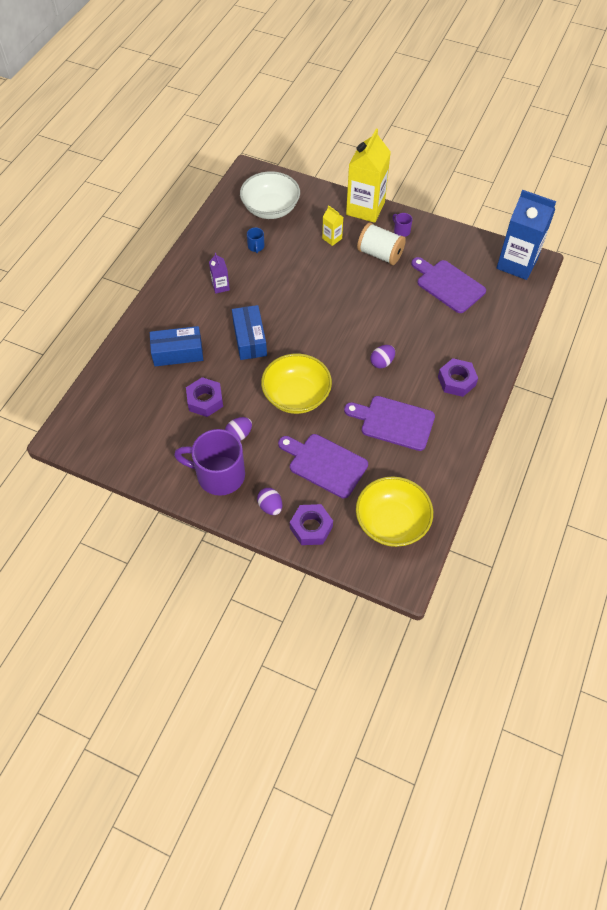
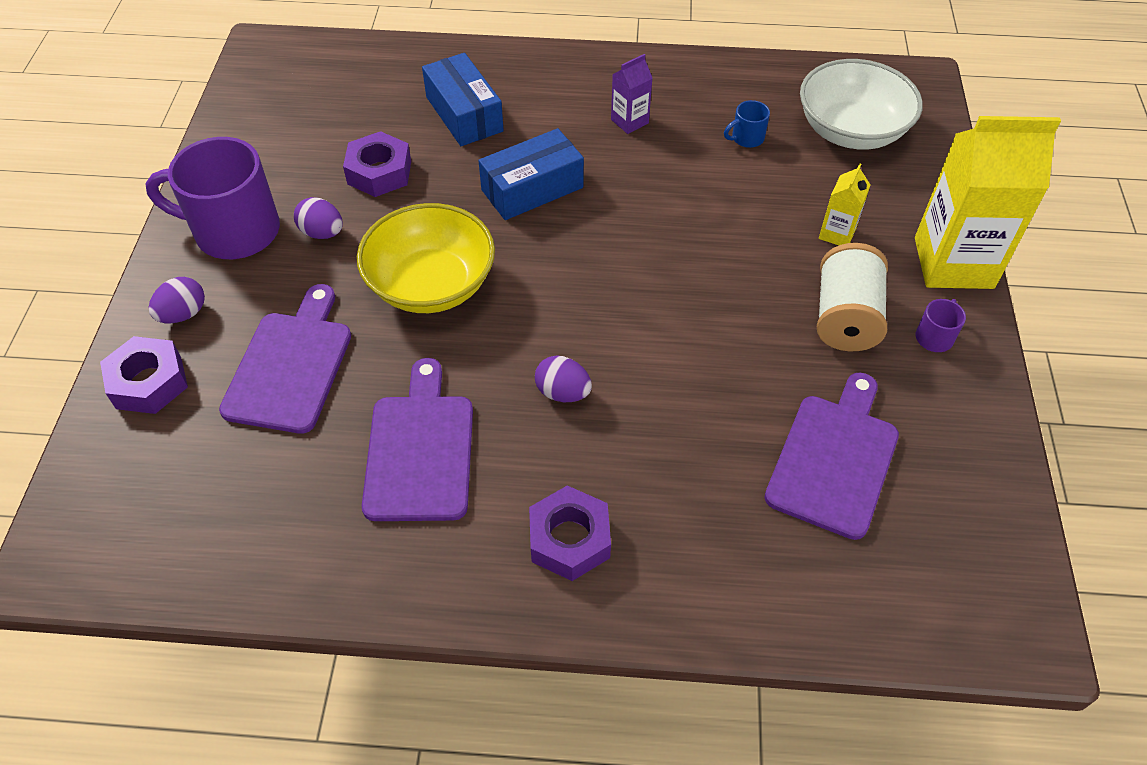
camera: 70 degrees right, 5 degrees down
purple mug [174,429,245,496] -> purple mug turned 75 degrees counterclockwise [145,137,280,259]
yellow bowl [356,476,433,547] -> none
blue carton [497,190,556,280] -> none

